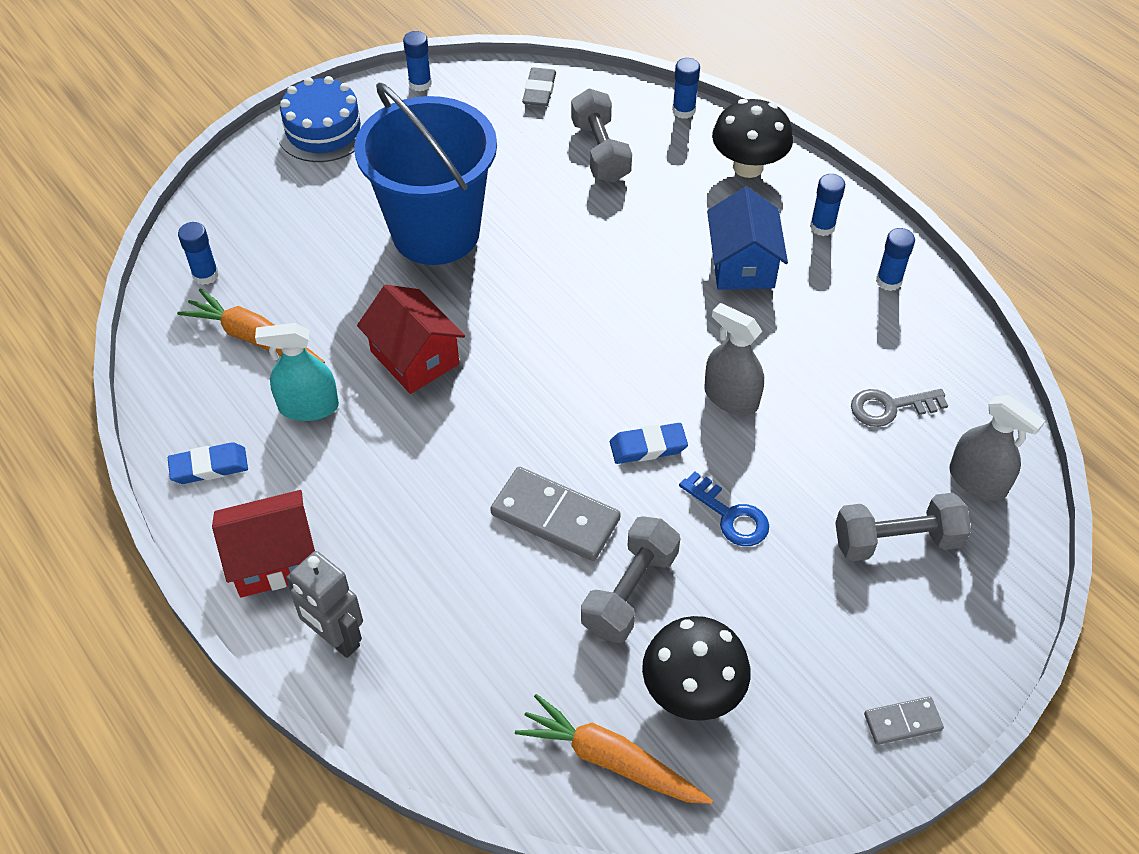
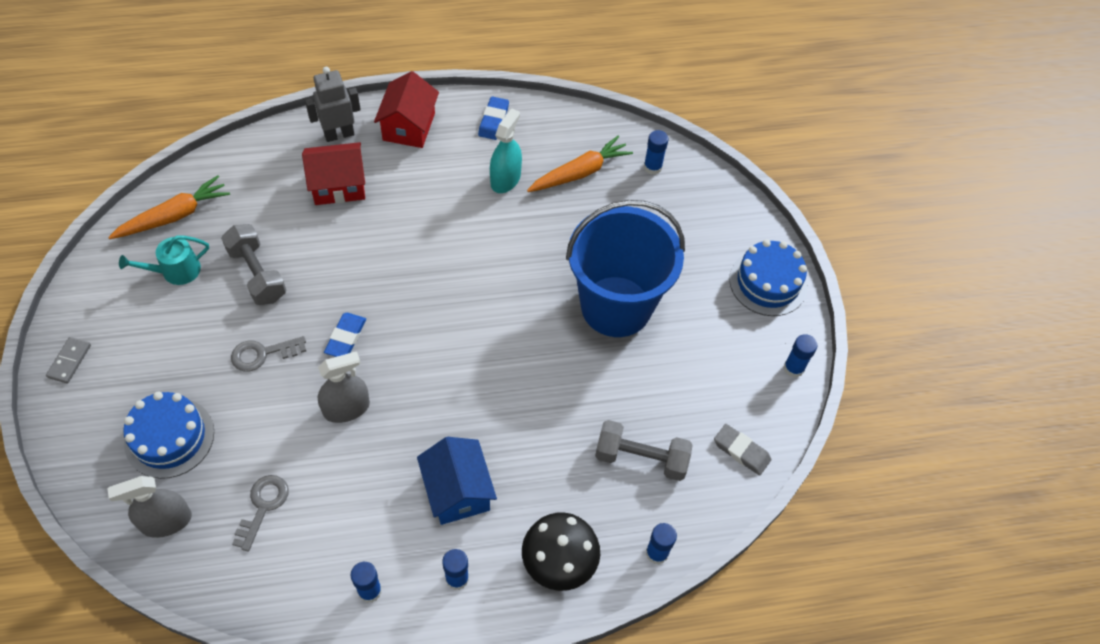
camera: 115 degrees right, 5 degrees up
red house [357,285,465,394] -> red house moved to [302,142,365,205]
grey domino [490,467,621,561] -> none
black mushroom [642,616,751,721] -> turquoise watering can [119,235,209,285]
blue key [679,471,769,546] -> grey key [231,336,306,371]
blue house [707,187,788,290] -> blue house turned 45 degrees clockwise [417,437,497,525]
grey dumbbell [835,493,971,561] -> blue cake [123,392,214,479]

